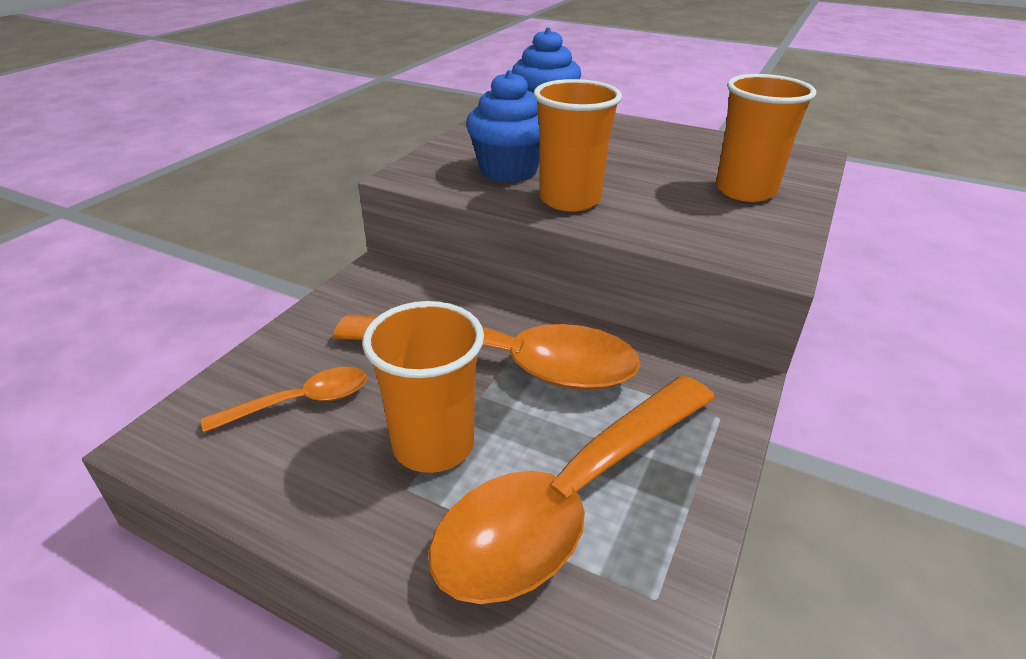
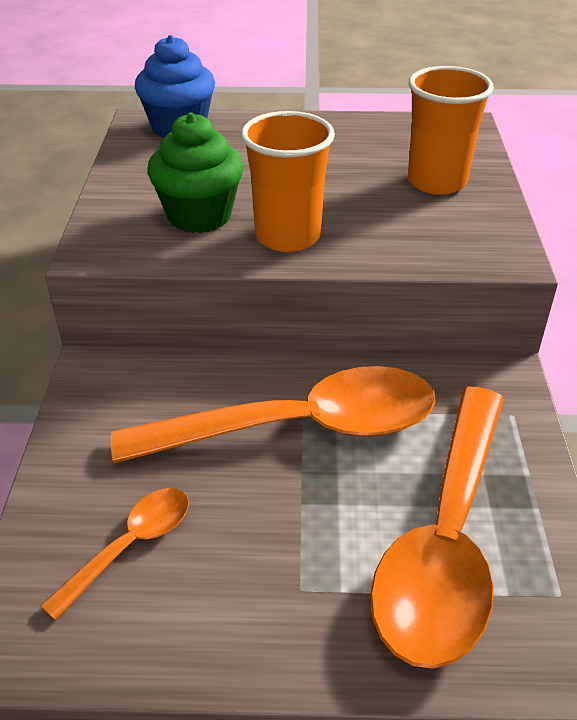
camera: 25 degrees left, 5 degrees up
orange cup [362,301,484,473] -> none
blue cupcake [466,70,540,183] -> green cupcake [147,113,243,233]

